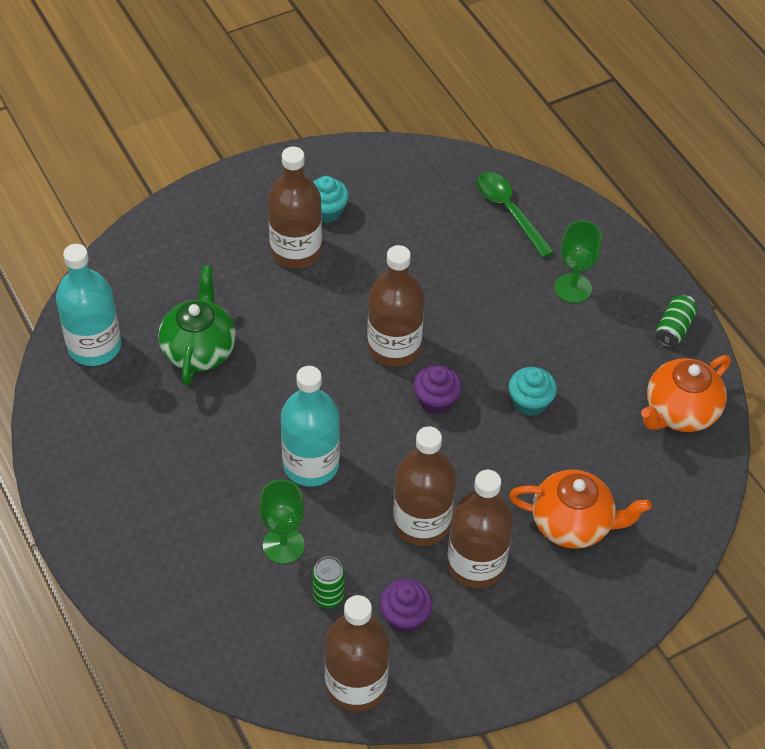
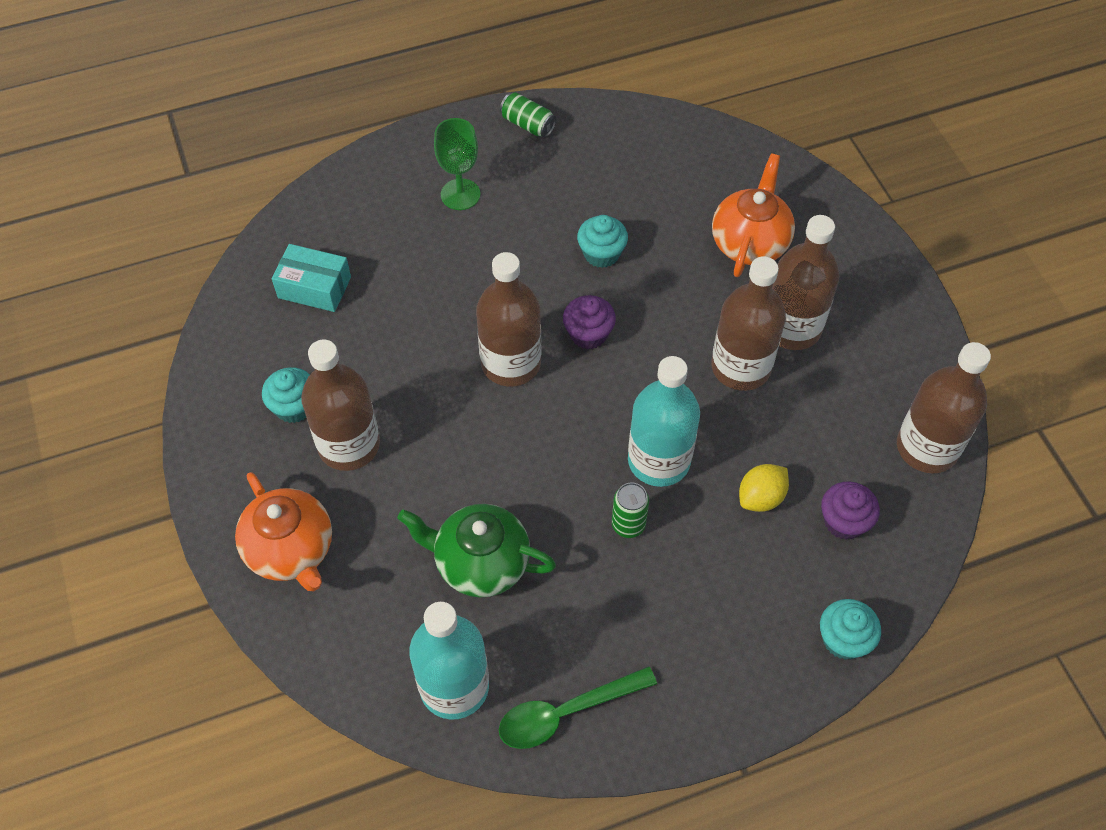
camera: 80 degrees left, 5 degrees up
green goblet [259,479,305,564] -> yellow lemon [739,464,789,512]
green can [312,556,345,608] -> green can moved to [612,483,649,538]
purple cupcake [380,579,433,633] -> purple cupcake moved to [821,481,880,540]
green spoon [477,172,554,258] -> green spoon moved to [499,666,657,749]
orange teapot [641,355,731,432] -> orange teapot moved to [235,472,332,591]
none -> turquoise box [272,244,351,312]
none -> turquoise cupcake [820,599,881,660]

